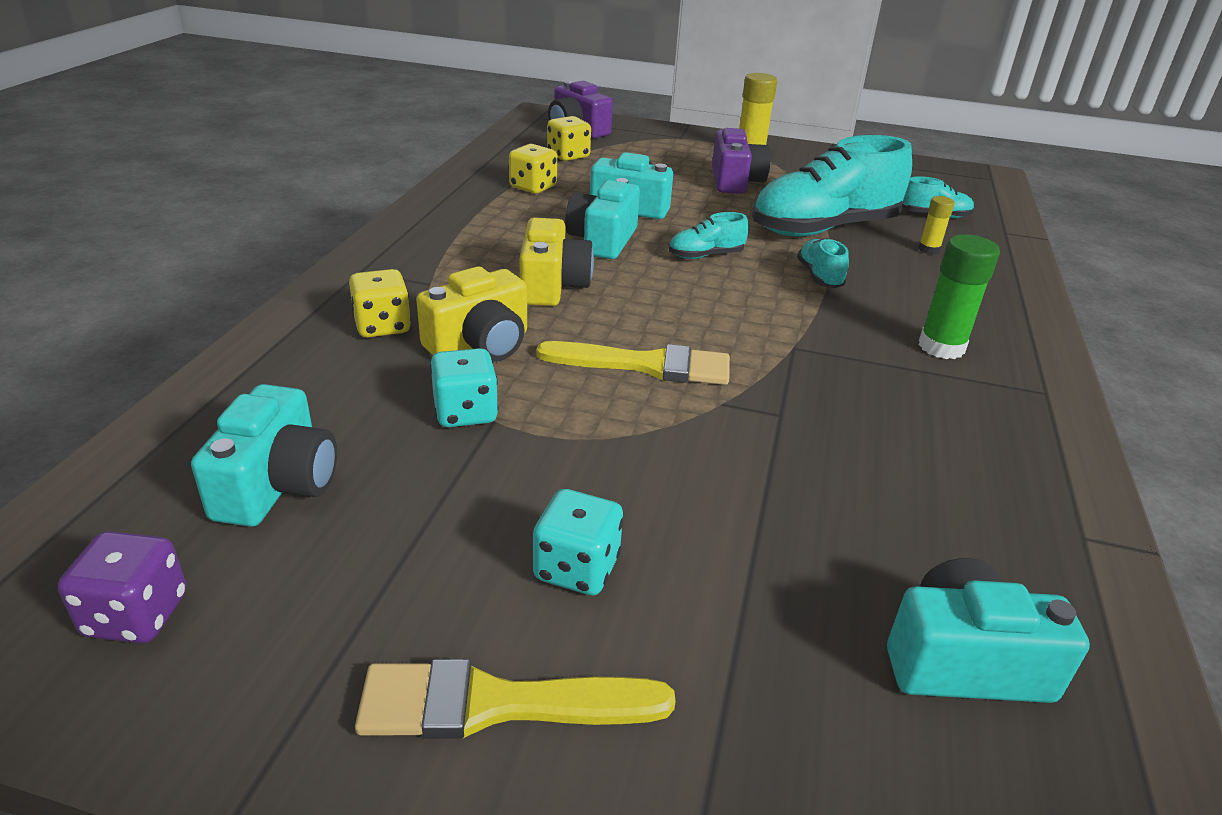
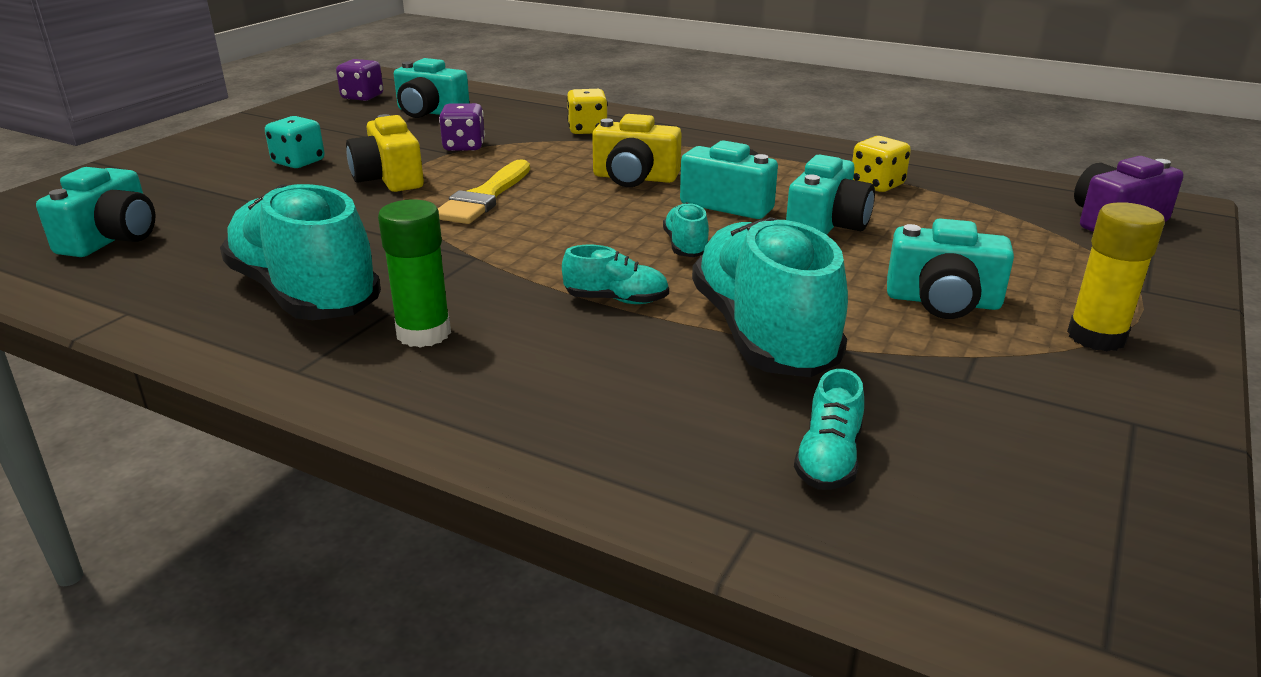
camera: 105 degrees right, 5 degrees down
yellow brush [355,659,676,739] -> none
yellow camera [416,266,527,361] -> yellow camera moved to [346,114,424,192]
turquoise dice [430,348,499,427] -> purple dice [439,103,485,151]
yellow dice [547,116,591,161] -> none
purple camera [712,128,771,194] -> turquoise camera [887,218,1014,319]
yellow glue stick [918,196,955,254] -> none
none -> turquoise shoe [220,184,381,320]

